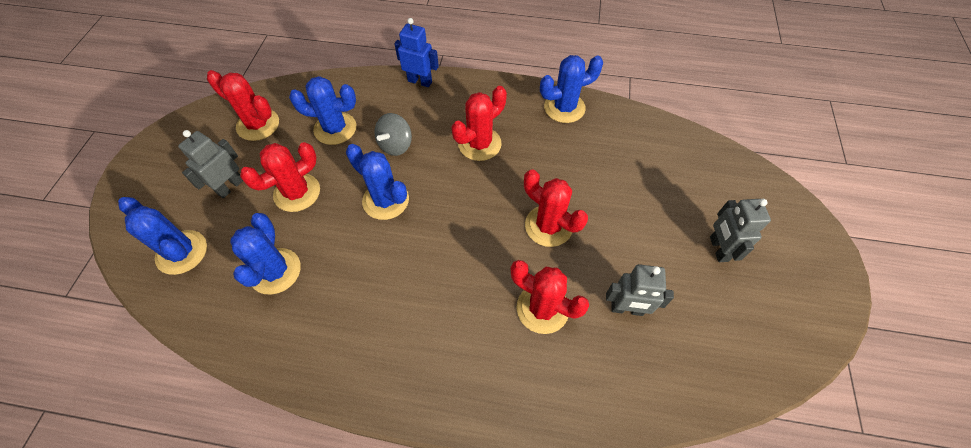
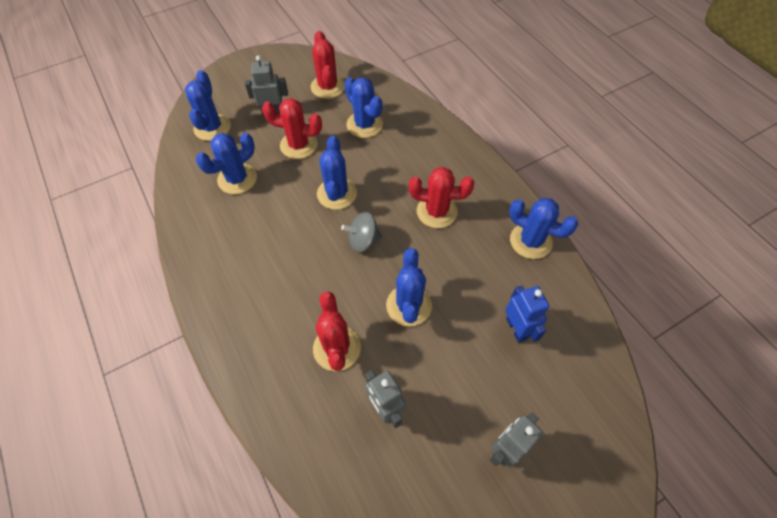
camera: 50 degrees right, 0 degrees up
grey spinning top [374,113,412,156] -> grey spinning top moved to [341,212,382,252]
blue robot [394,18,439,87] -> blue robot moved to [505,285,550,343]
red cactus [524,169,588,247] -> blue cactus [386,248,432,326]

